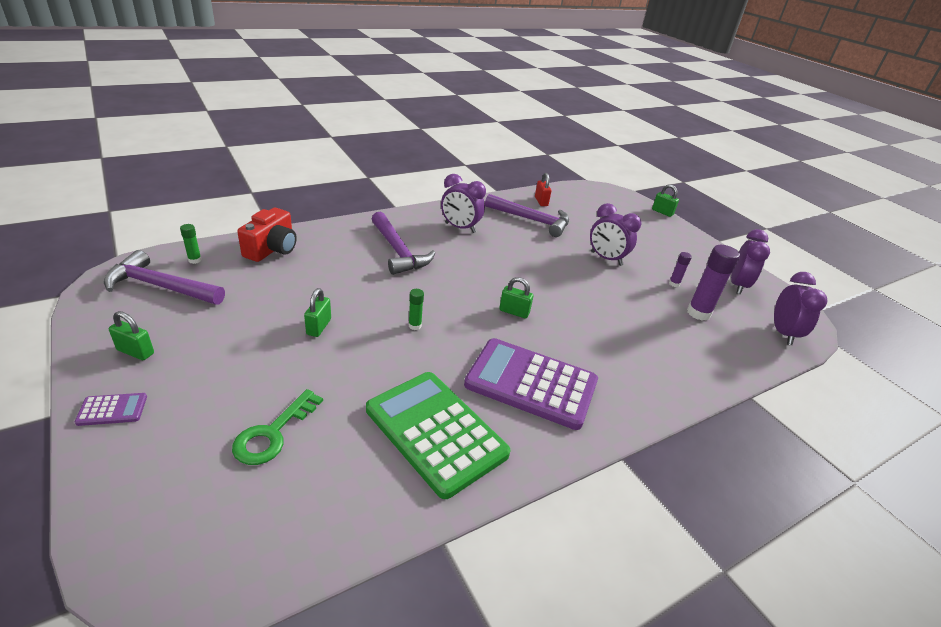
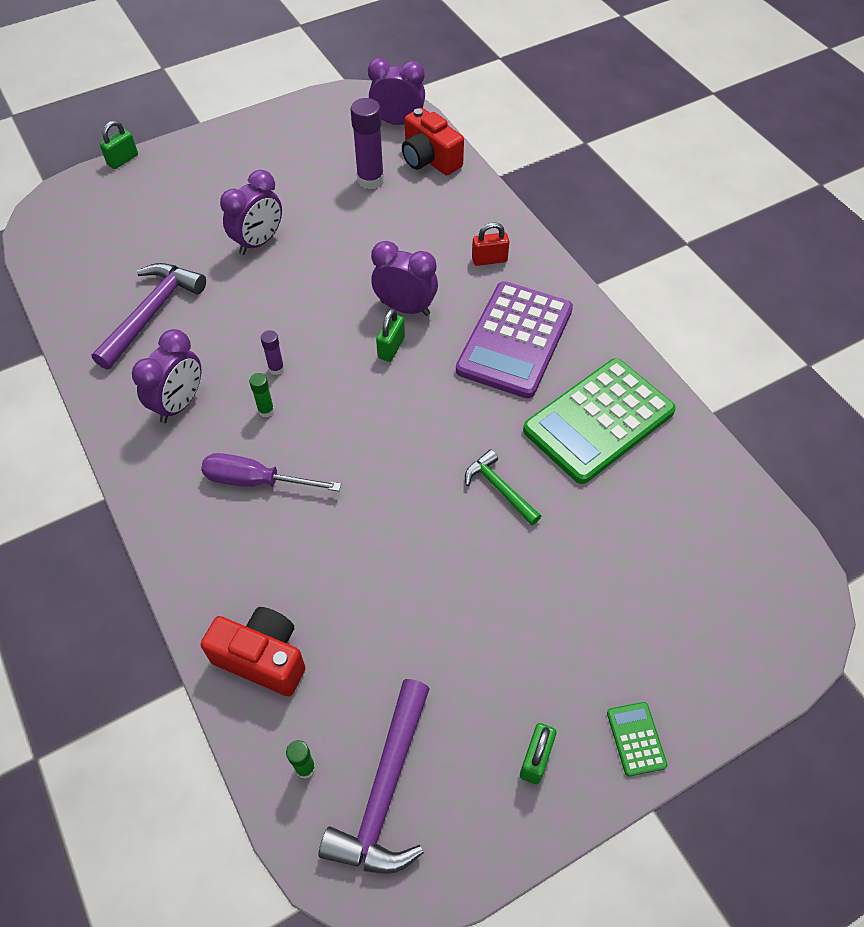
camera: 85 degrees left, 20 degrees up
purple calculator [75,393,147,426] -> green calculator [607,702,667,777]
green key [232,389,323,465] -> none
green padlock [304,288,331,337] -> none
purple hammer [372,211,435,275] -> purple screwdriver [201,453,341,491]
green glue stick [408,289,424,330] -> green glue stick moved to [249,373,274,418]
red padlock [535,173,551,206] -> red padlock moved to [472,222,510,266]
purple glue stick [669,252,692,287] -> purple glue stick moved to [261,330,284,375]
purple clock [731,229,770,294] -> purple clock moved to [371,241,438,316]
none -> red camera [402,108,464,175]
none -> green hammer [465,449,541,526]

